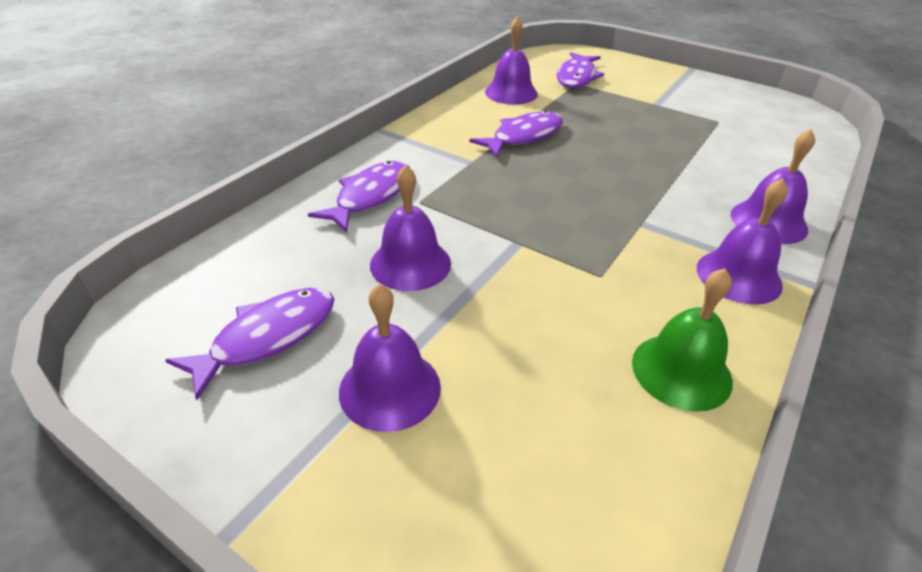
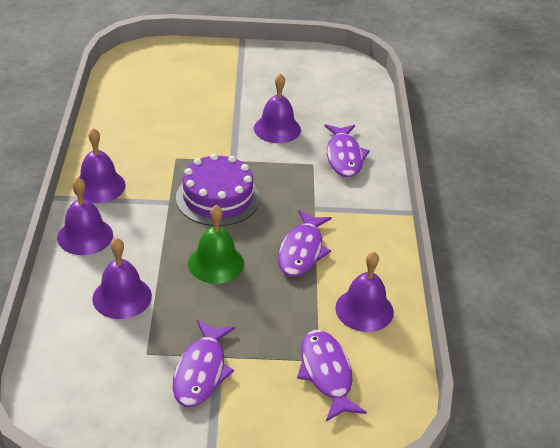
camera: 145 degrees right, 0 degrees up
purple fish [165,288,334,400] -> purple fish moved to [173,320,235,407]
purple bell [339,284,441,432] -> purple bell moved to [92,238,152,319]
green bell [632,268,733,412] -> green bell moved to [188,205,244,284]
none -> purple cake [176,153,260,226]

